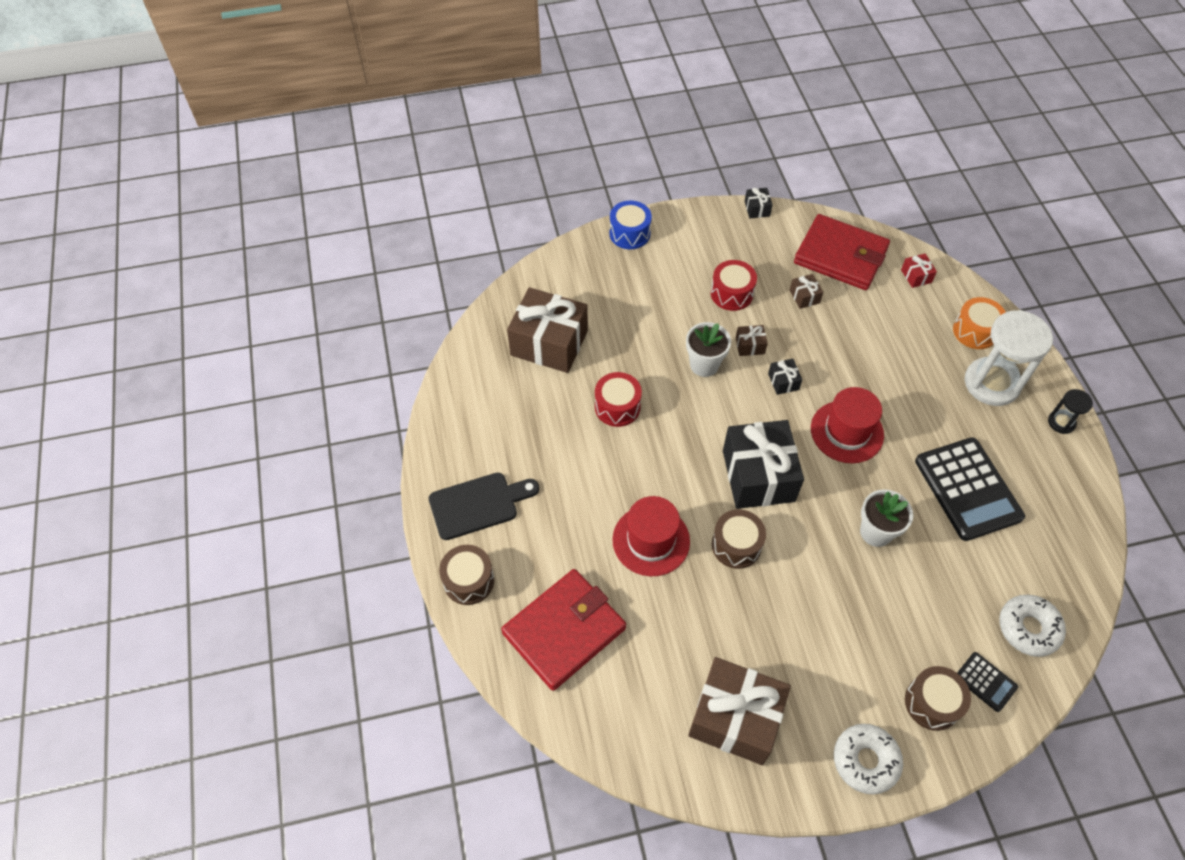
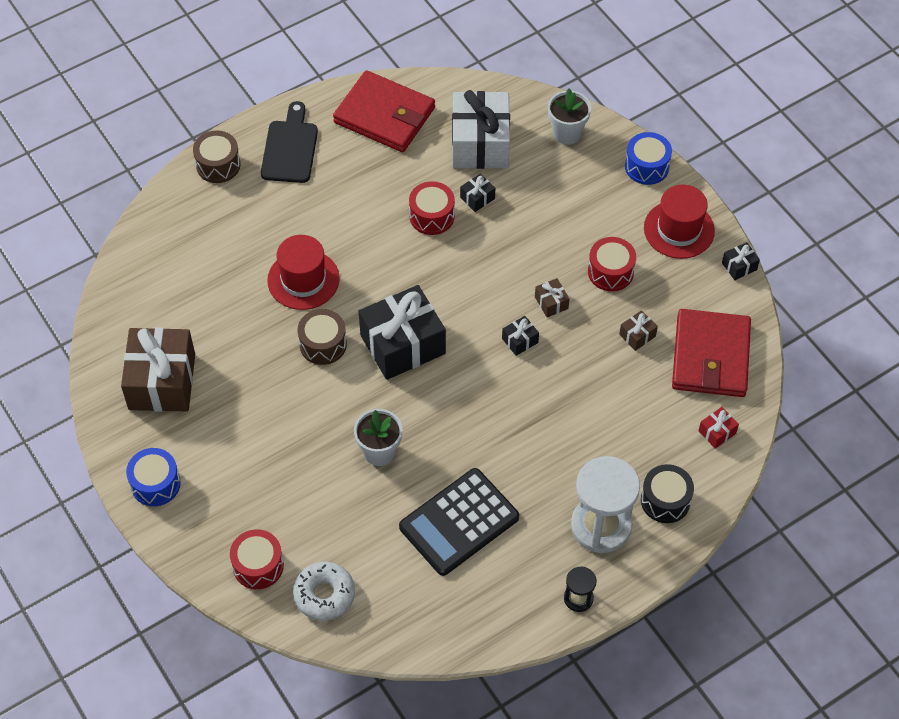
camera: 70 degrees right, 0 degrees up
black cutting board [429,473,539,540] -> black cutting board turned 135 degrees counterclockwise [261,101,318,183]
red wallet [501,569,626,691] -> red wallet moved to [333,70,435,152]
brown gift [507,287,588,373] -> white gift [452,90,510,169]
white flower pot [686,322,731,377] -> white flower pot moved to [548,88,591,145]
red hat [811,387,884,463] -> red hat moved to [644,184,715,259]
white donut [834,724,903,794] -> blue drum [126,448,181,506]
brown drum [905,666,971,731] -> none
orange drum [953,297,1005,349] -> black drum [641,464,694,523]
black calculator [957,652,1018,712] -> red drum [230,529,284,589]
none -> black gift [460,174,495,212]

